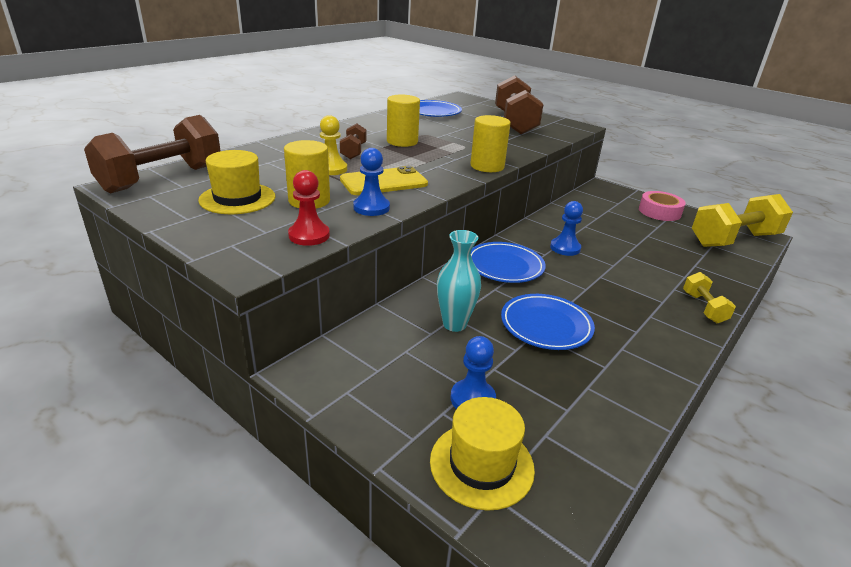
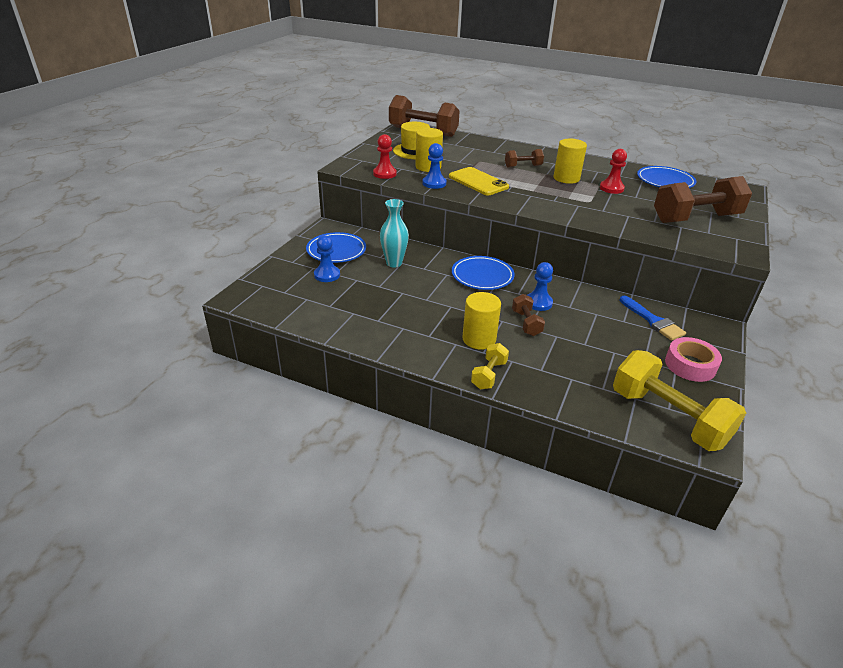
camera: 75 degrees right, 5 degrees up
yellow pawn [320,115,347,175] -> none
yellow hat [430,397,535,511] -> none
yellow cylinder [470,115,511,172] -> yellow cylinder moved to [462,292,501,349]
blue plate [501,294,595,350] -> blue plate moved to [306,232,366,263]
yellow dumbbell [683,272,736,323] -> yellow dumbbell turned 45 degrees counterclockwise [471,343,509,389]
none -> brown dumbbell [512,294,545,336]
none -> red pawn [600,149,627,194]
none -> blue brush [619,296,686,341]

